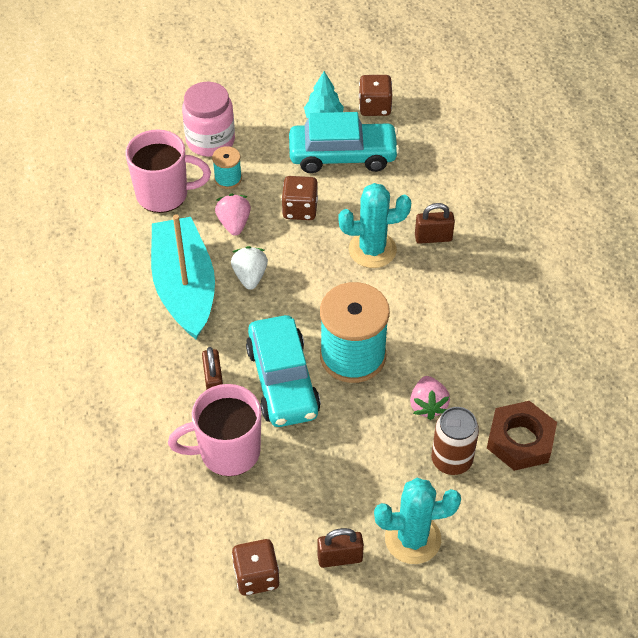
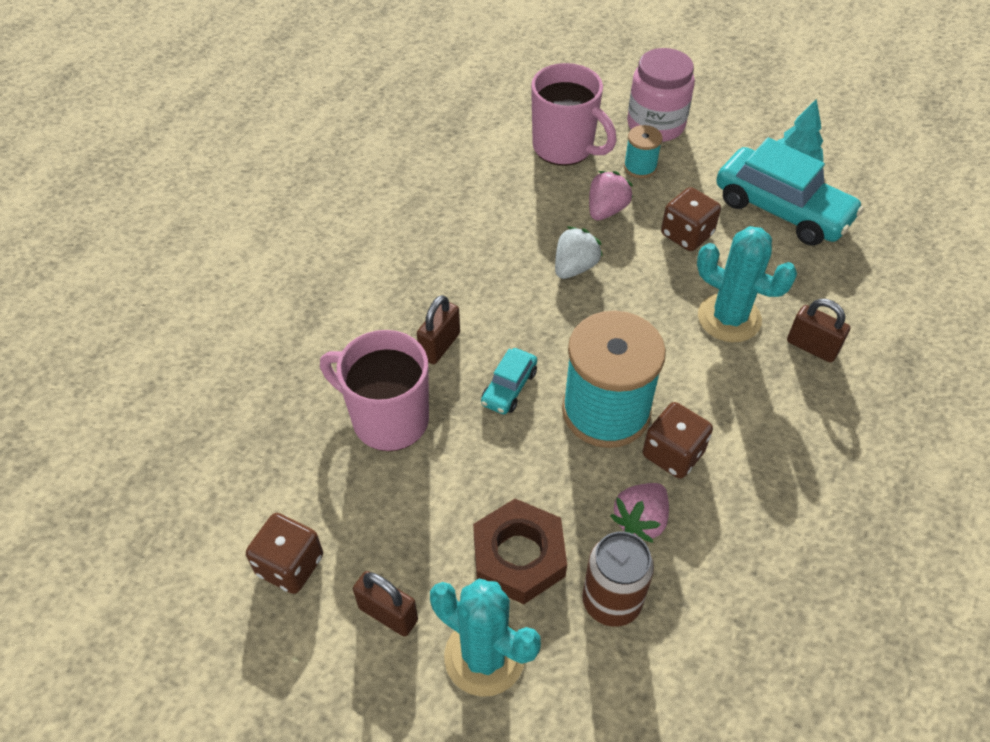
camera: 40 degrees right, 0 degrees up
turquoise boat [151,214,215,340] -> none
turquoise car [246,315,321,427] -> turquoise car [481,348,537,414], size x0.47
brown dice [359,75,392,116] -> brown dice moved to [643,402,713,479]
brown nut [487,401,557,471] -> brown nut moved to [473,499,567,604]

